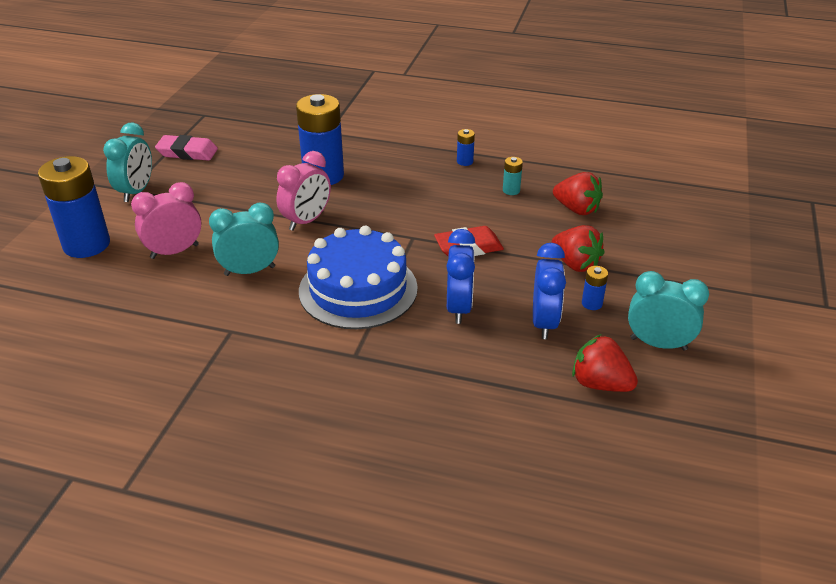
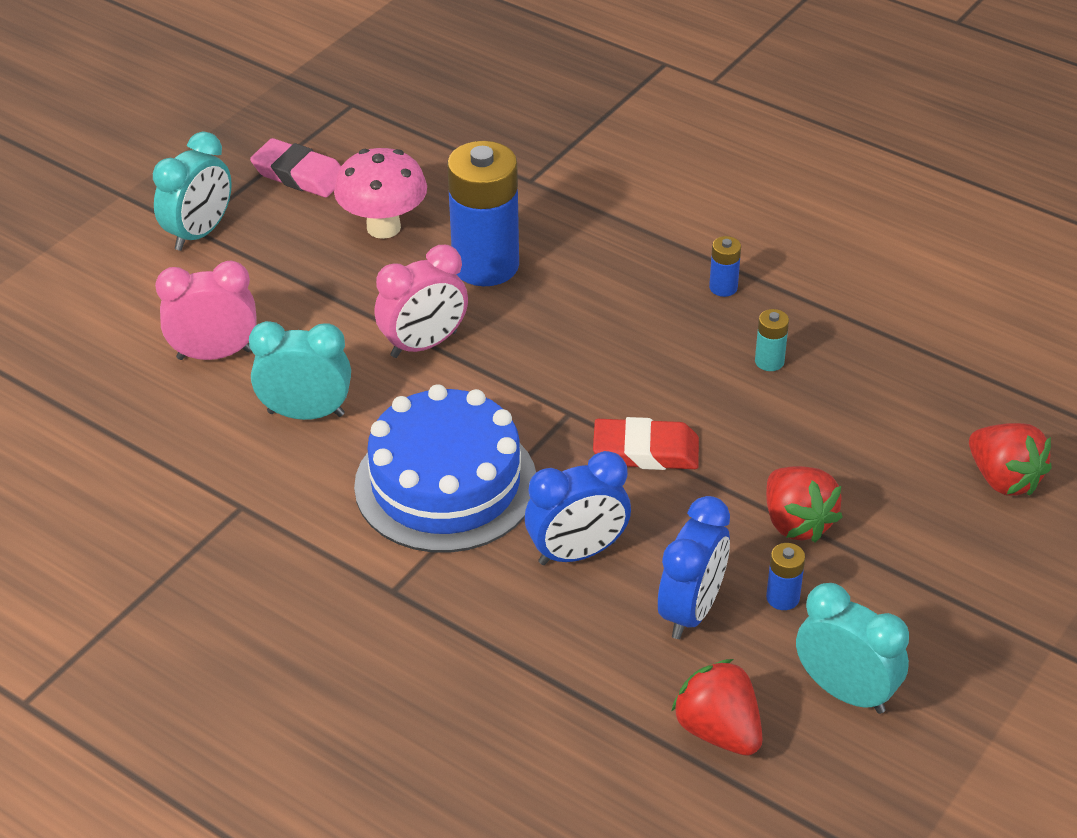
camera: 20 degrees right, 5 degrees up
blue battery [38,156,110,258] -> none
blue clock [446,229,475,324] -> blue clock turned 45 degrees clockwise [525,451,631,565]
red strawberry [553,172,603,215] -> red strawberry moved to [969,423,1052,496]
none -> pink mushroom [334,148,427,239]

